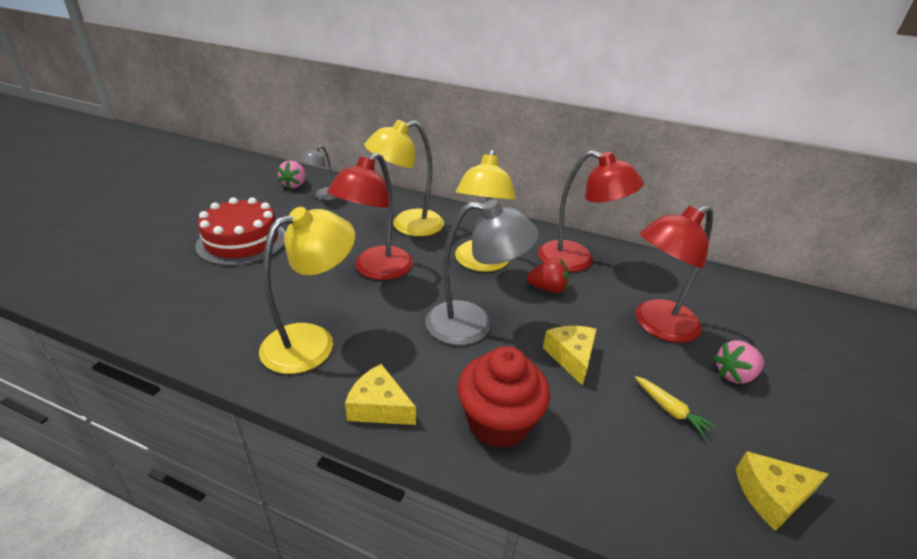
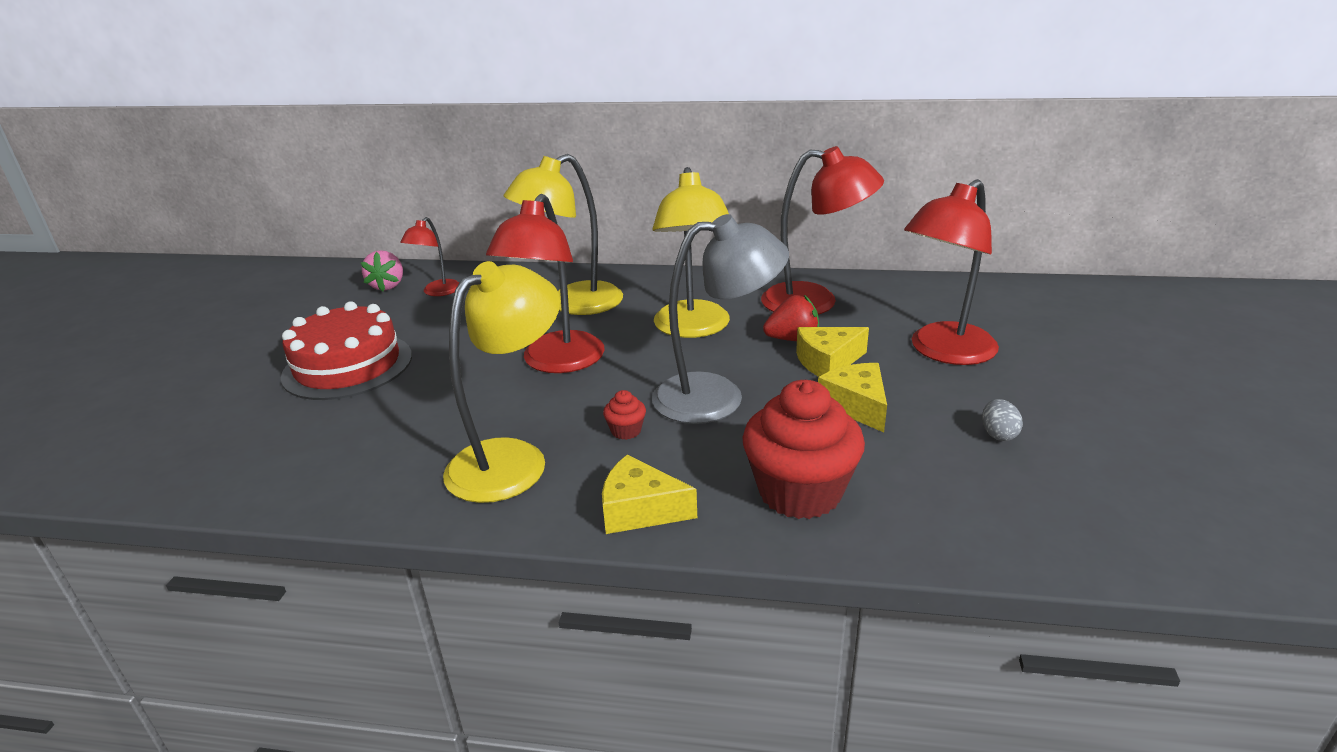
camera: 10 degrees left, 5 degrees down
grey lamp [300,145,338,200] -> red lamp [400,217,460,296]
yellow carrot [635,376,717,438] -> grey egg [982,399,1023,441]
pink strawberry [713,340,764,383] -> none
yellow cheese [736,451,829,531] -> yellow cheese moved to [796,327,869,377]
none -> red cupcake [603,390,646,440]

